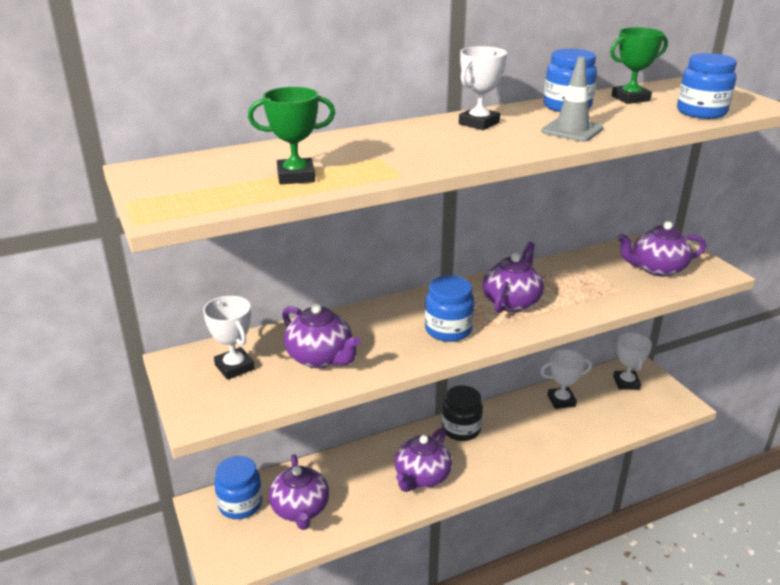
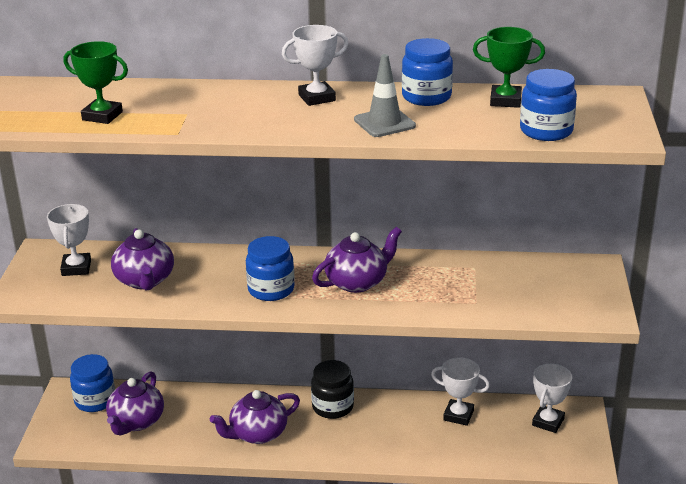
camera: 30 degrees right, 0 degrees up
purple teapot [617,221,706,277] -> none

